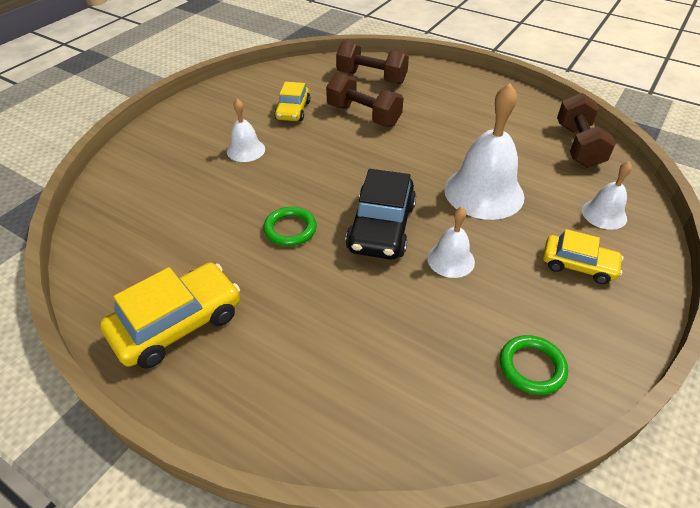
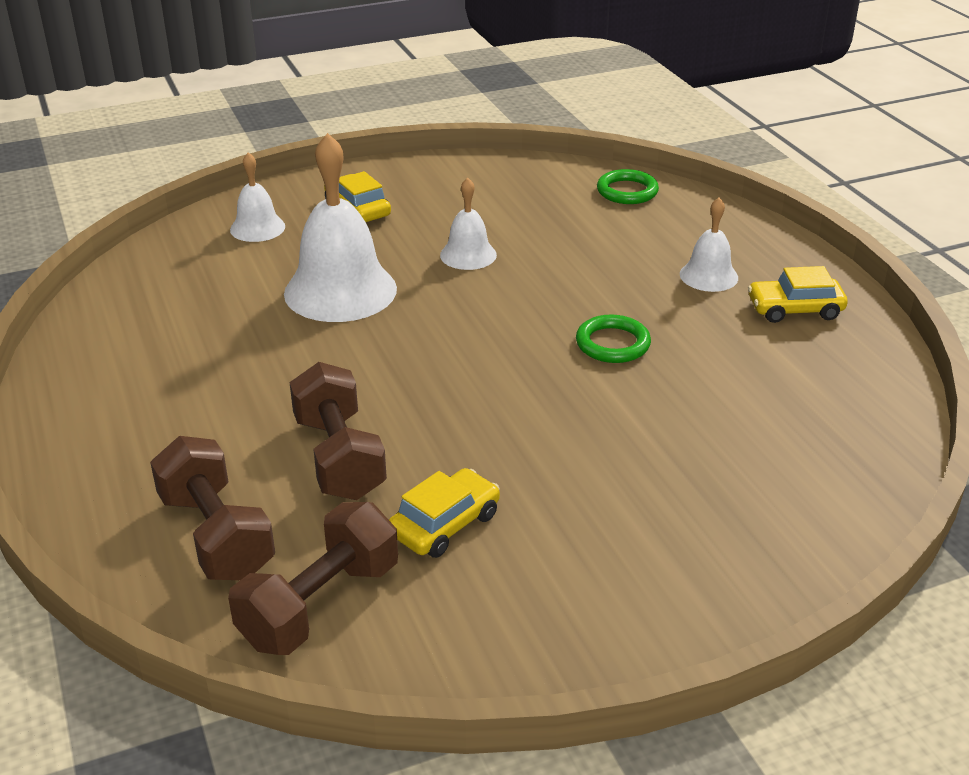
camera: 145 degrees left, 10 degrees down
yellow car [100,263,240,369] -> yellow car [748,266,848,323], size x0.63
white bell [227,99,265,162] -> white bell moved to [680,198,738,292]
black car [345,169,416,259] -> none
green ring [500,335,568,395] -> green ring moved to [597,169,659,204]
brown dumbbell [557,93,616,168] -> brown dumbbell moved to [228,502,398,655]

